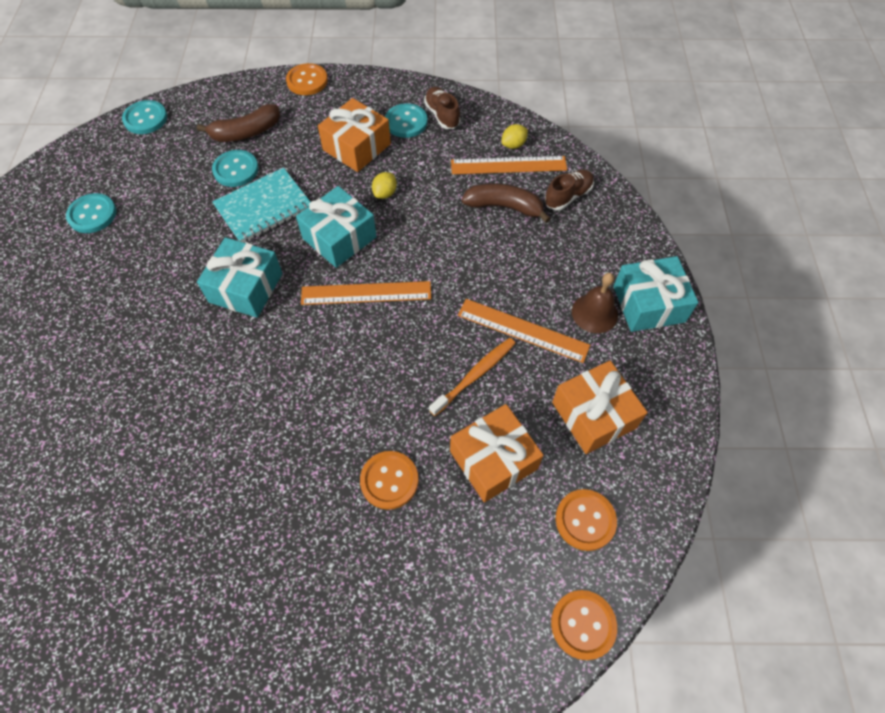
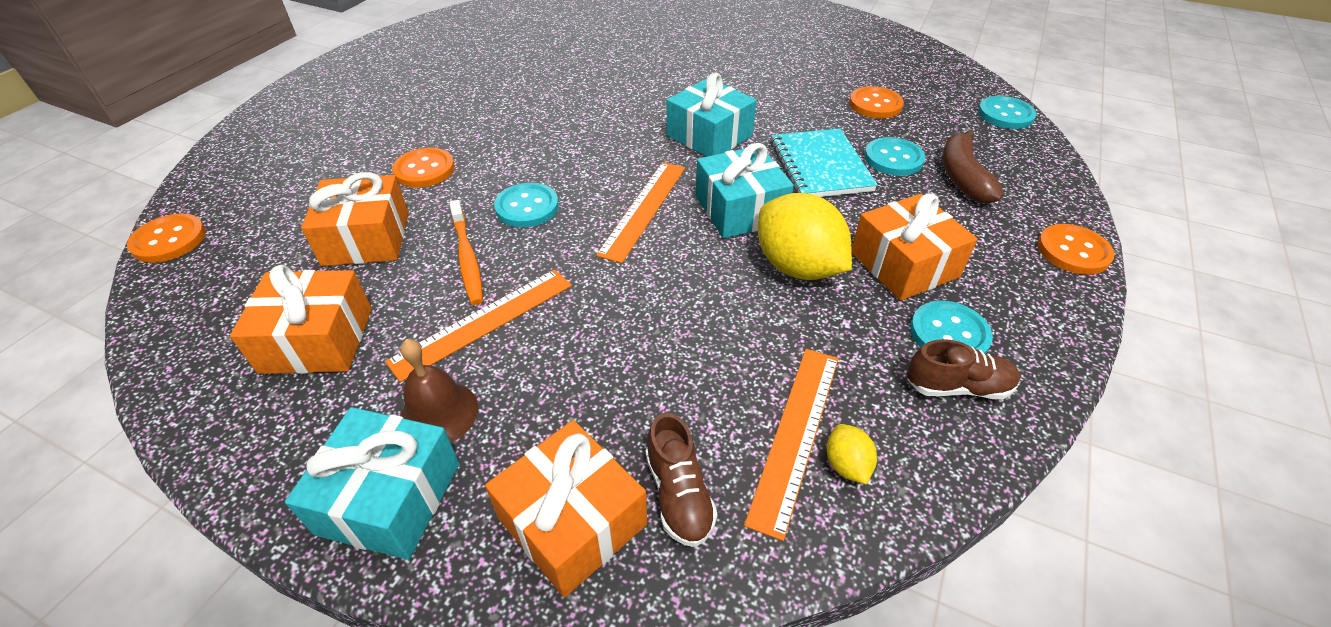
camera: 115 degrees right, 15 degrees down
turquoise button [66,193,116,233] -> turquoise button moved to [494,183,559,227]
yellow lemon [372,172,397,199] -> yellow lemon [758,193,852,280], size x2.23
brown banana [462,183,551,223] -> none
orange button [556,489,617,551] -> orange button moved to [849,86,904,119]
none -> orange gift [485,420,647,598]

